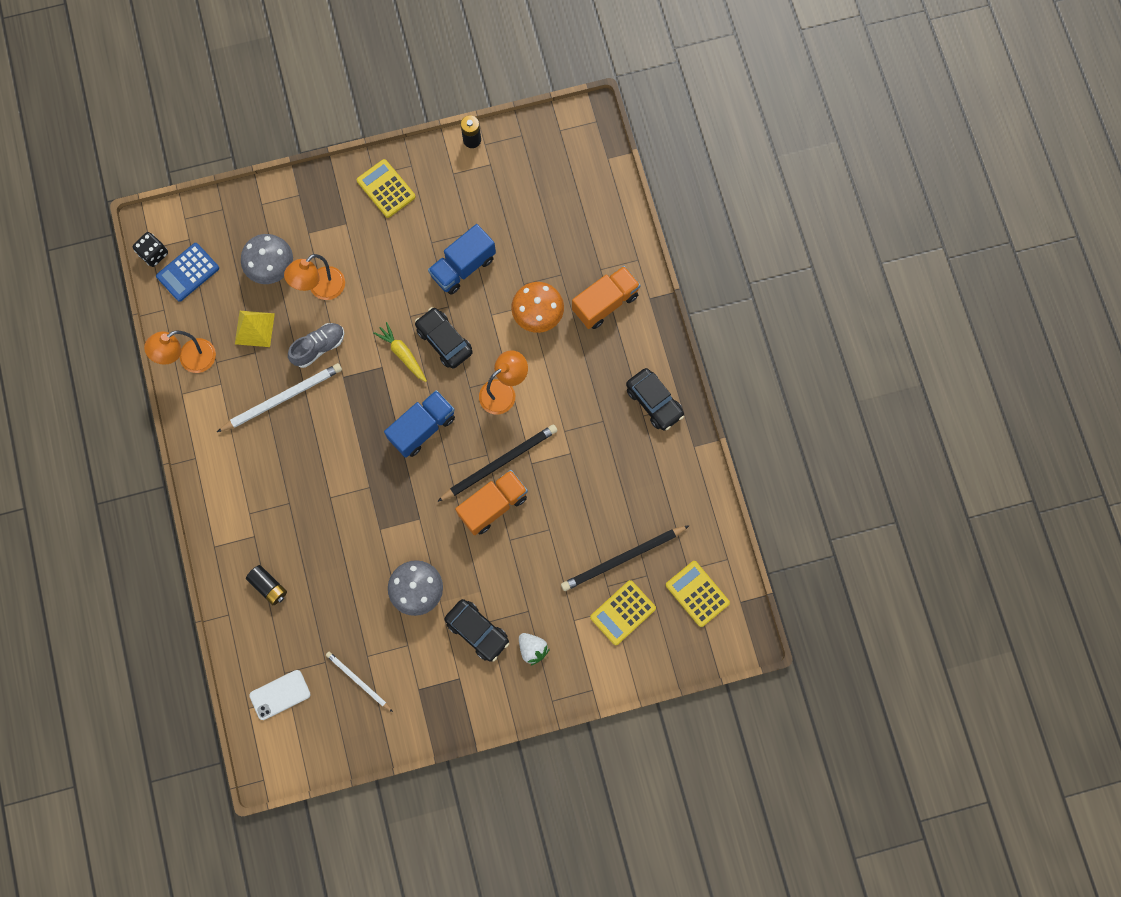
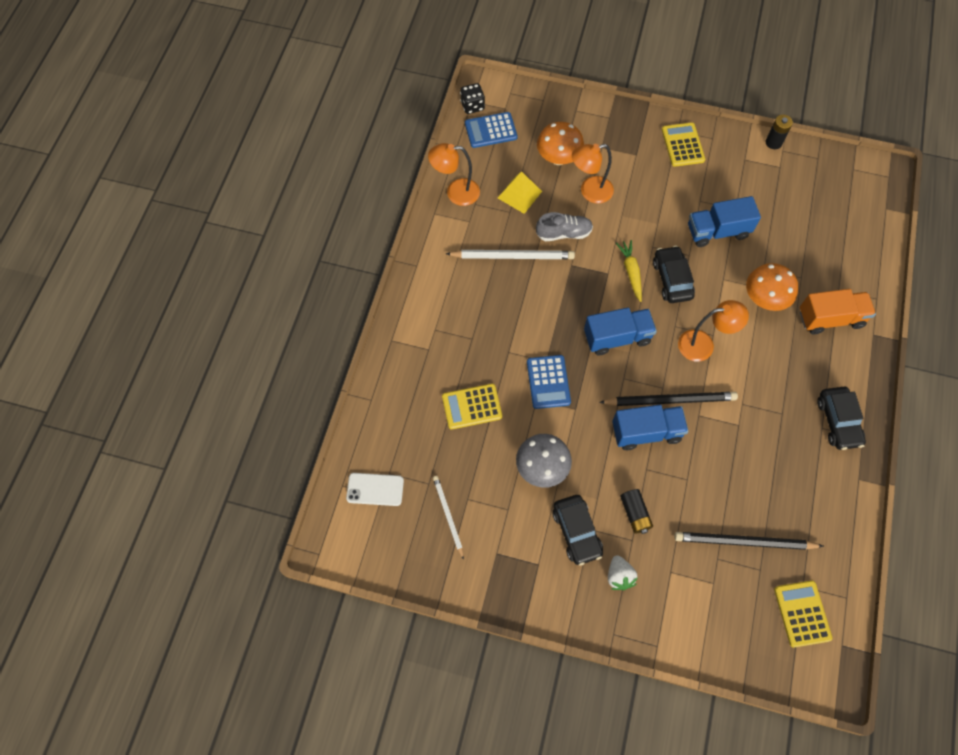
camera: 30 degrees right, 10 degrees down
grey mushroom [241,234,293,284] -> orange mushroom [537,122,584,165]
black battery [246,565,287,605] -> black battery moved to [620,489,653,534]
orange truck [455,470,528,535] -> blue truck [612,405,688,450]
yellow calculator [590,580,656,645] -> yellow calculator moved to [442,384,502,429]
none -> blue calculator [527,355,571,409]

